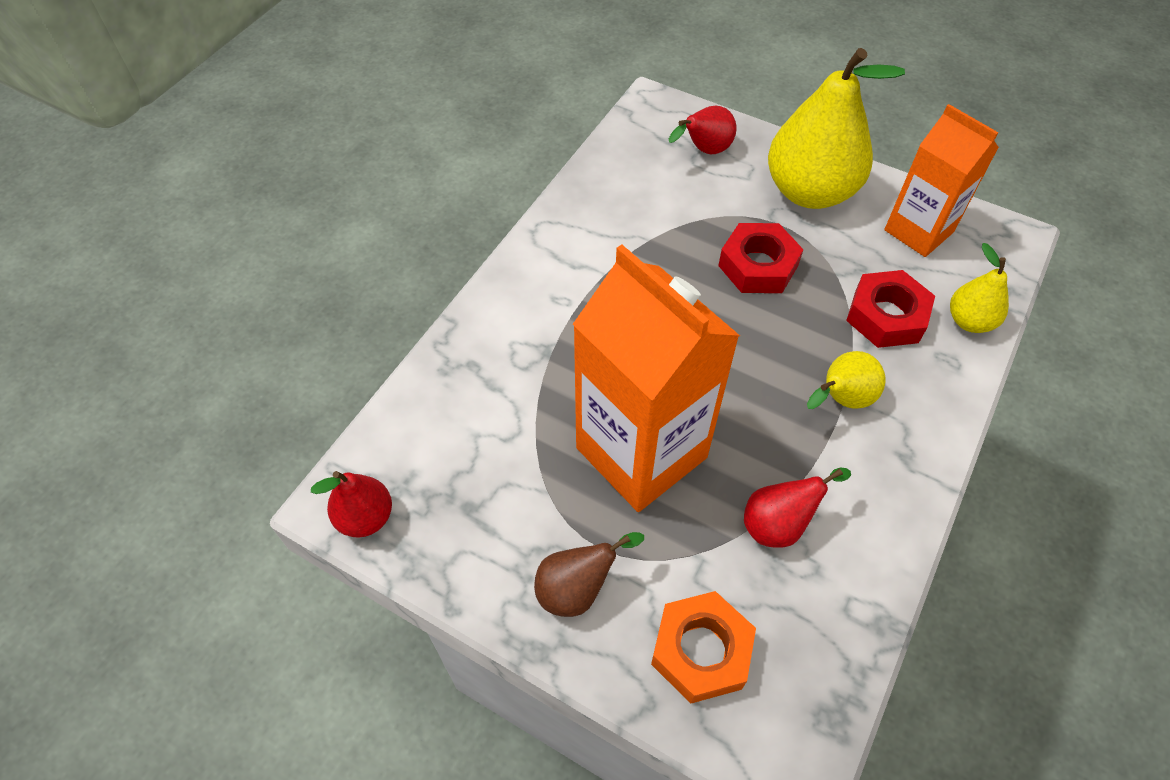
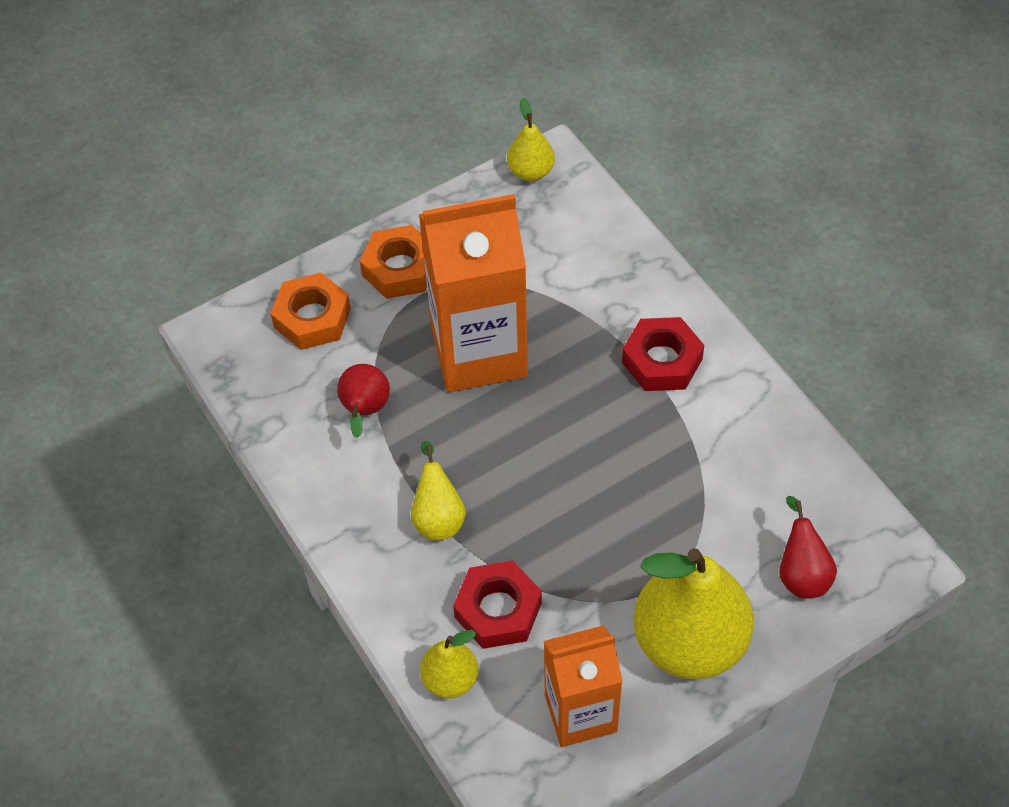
camera: 120 degrees right, 0 degrees up
red pear [311,471,392,537] -> yellow pear [507,98,555,181]
brown pear [534,532,644,617] -> orange nut [360,225,427,299]
red nut [718,223,804,293] -> red nut moved to [622,317,704,391]

